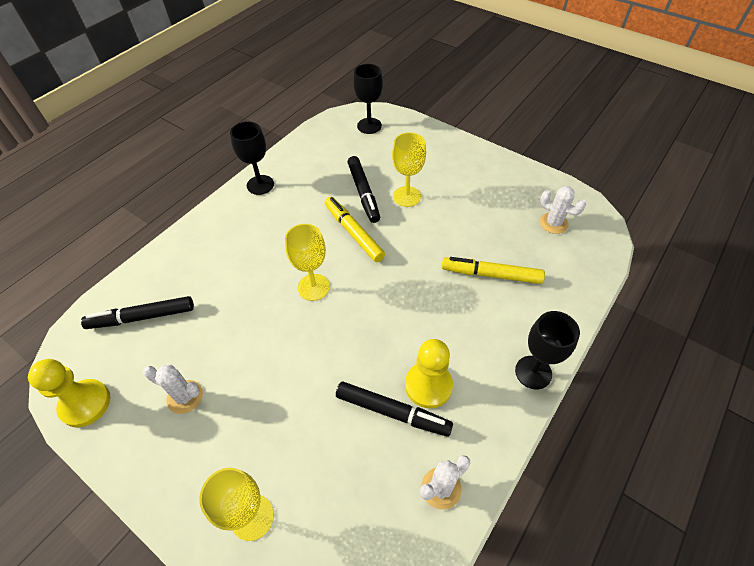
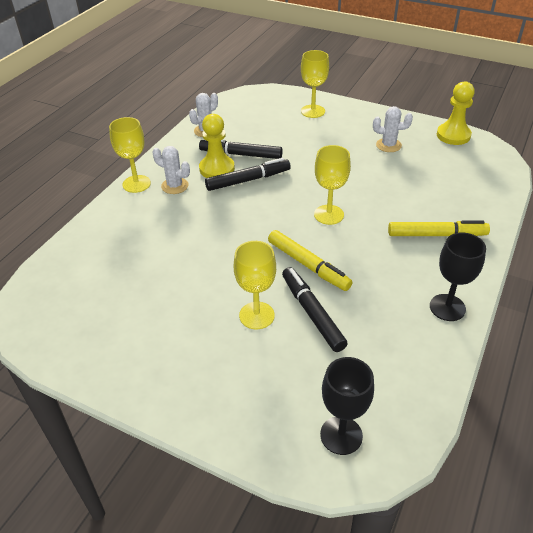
camera: 170 degrees right, 10 degrees down
black marker [81,296,194,329] -> black marker moved to [205,158,291,191]
yellow marker [442,257,545,284] -> yellow marker moved to [388,220,490,236]
black goblet [515,311,580,389] -> yellow goblet [109,117,151,193]
white cactus [540,186,586,234] -> white cactus moved to [153,146,190,194]

